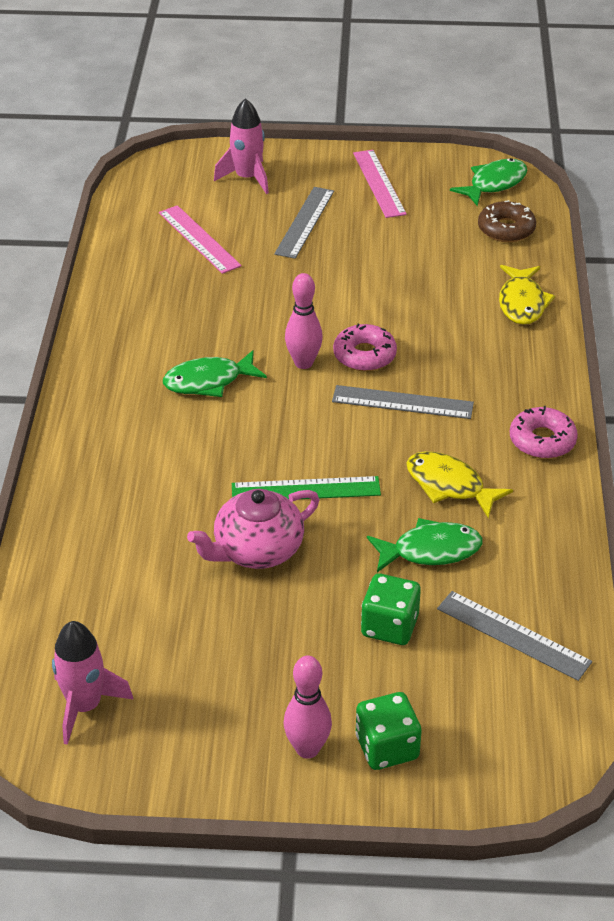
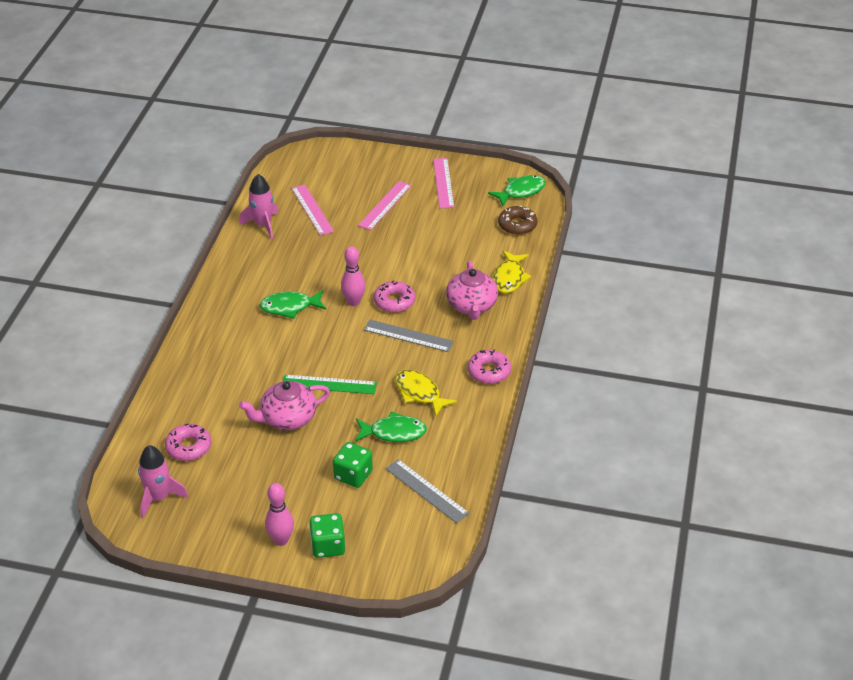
camera: 10 degrees right, 0 degrees up
pink rocket [214,98,269,194] -> pink rocket moved to [239,174,278,239]
grey ruler [274,187,334,259] -> pink ruler [358,181,411,230]
none -> pink donut [165,424,211,461]
none -> pink teapot [446,261,498,320]

